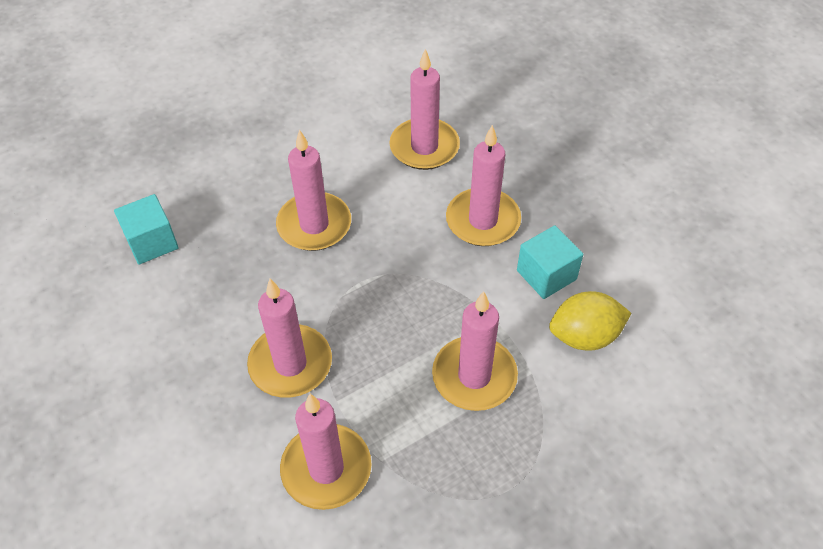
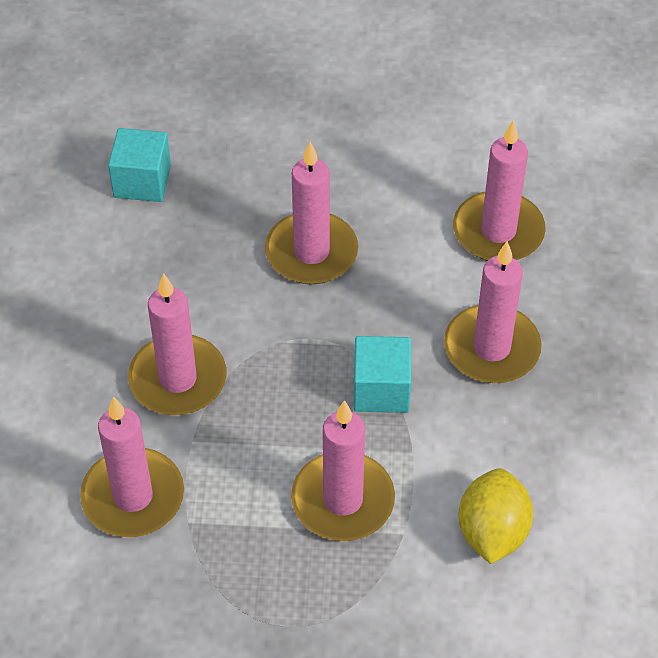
camera: 35 degrees right, 0 degrees up
turquoise cube [517,225,583,299] -> turquoise cube moved to [354,336,411,413]
yellow lemon [549,291,631,351] -> yellow lemon turned 75 degrees clockwise [458,468,533,564]

